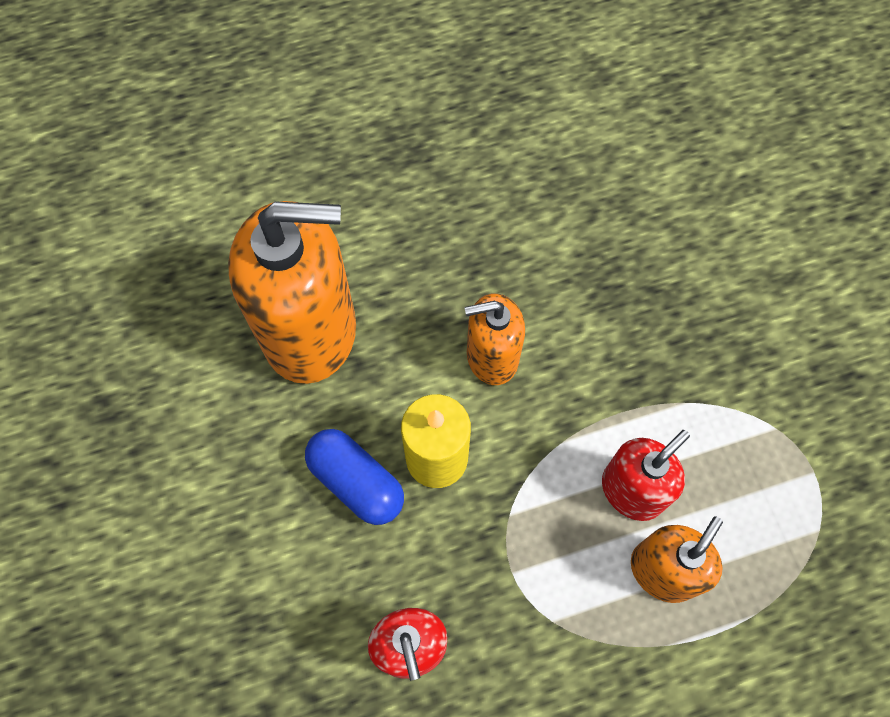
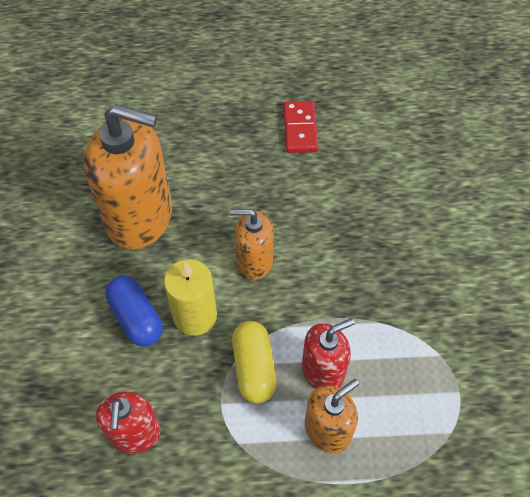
camera: 15 degrees right, 10 degrees down
none -> yellow capsule [232,321,277,403]
none -> red domino [283,101,318,153]

